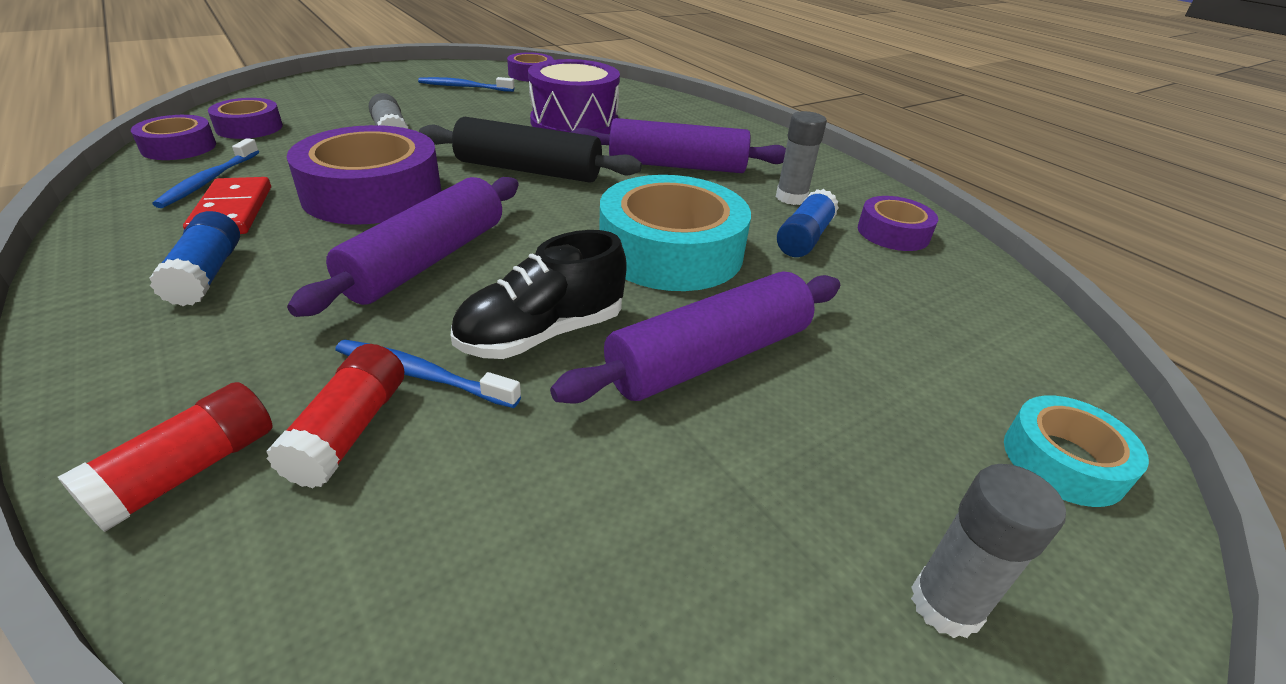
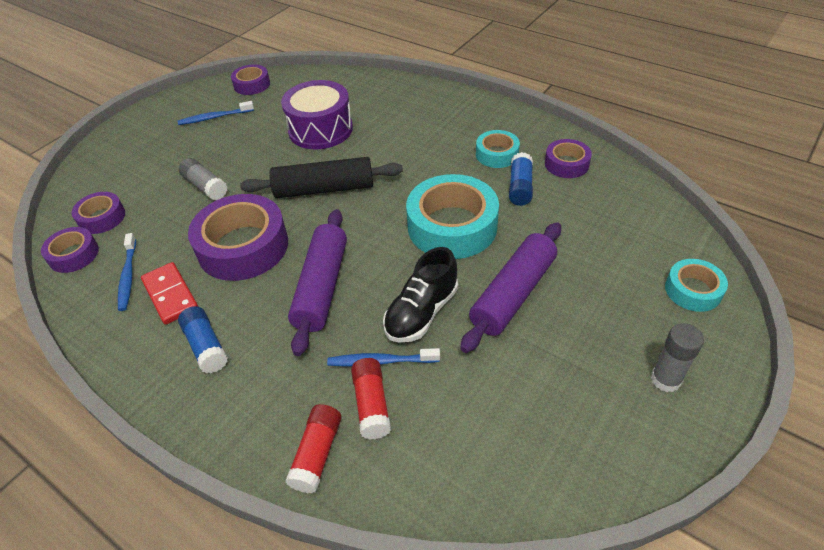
camera: 15 degrees left, 10 degrees up
purple rolling pin [570,118,786,173] -> none
grey glue stick [776,111,827,205] -> turquoise tape [476,130,520,168]

